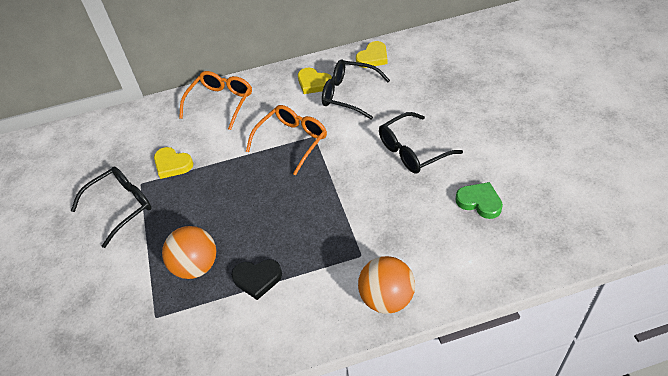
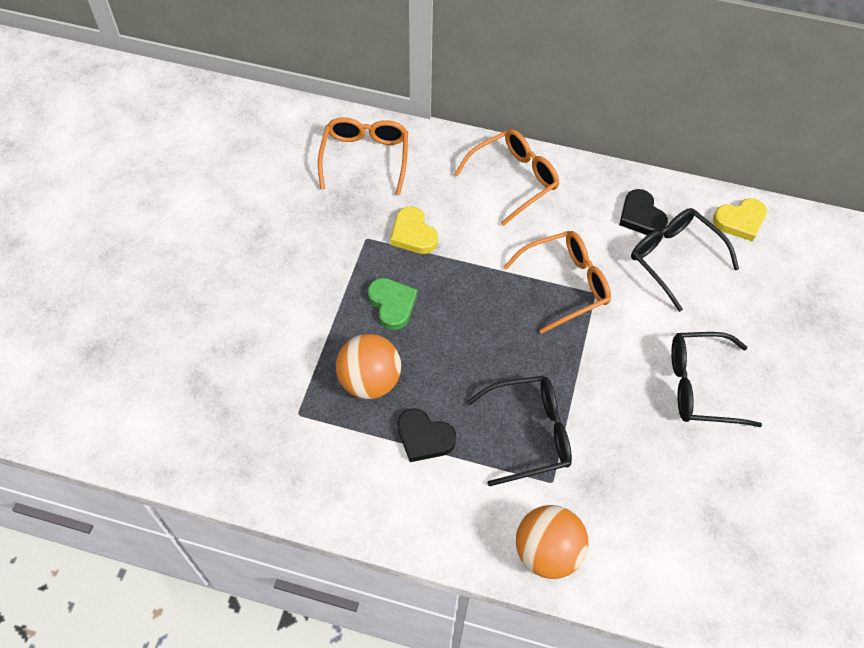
camera: 25 degrees right, 10 degrees up
black glasses [71,167,151,248] -> black glasses moved to [467,376,572,486]
yellow heart [298,68,332,94] -> black heart [619,189,668,235]
green heart [456,182,503,219] -> green heart moved to [368,278,417,330]
none -> orange glasses [318,117,408,195]

